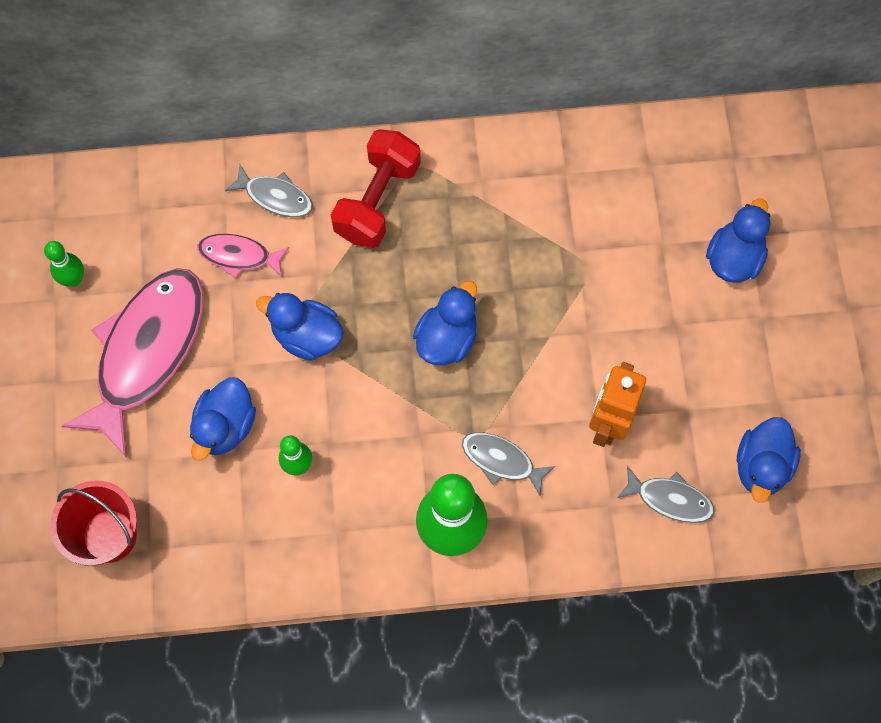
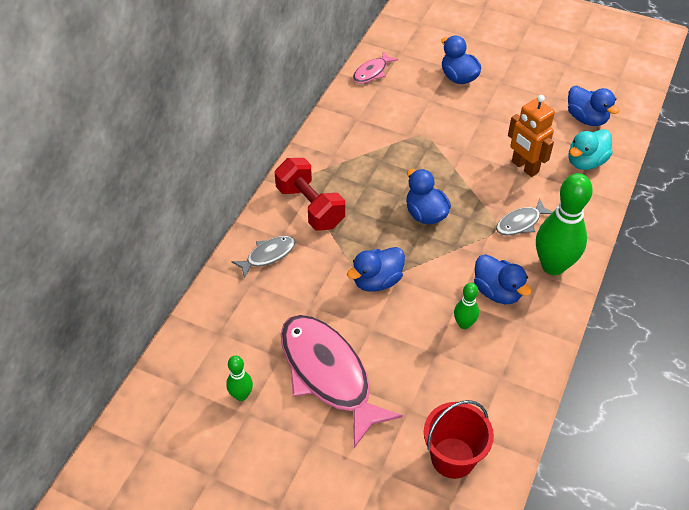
camera: 60 degrees left, 20 degrees down
blue duck [190,377,256,461] -> blue duck moved to [474,254,531,304]
pink fish [197,234,290,278] -> pink fish moved to [353,51,398,84]
grey fish [617,466,714,523] -> turquoise duck [568,129,613,170]

